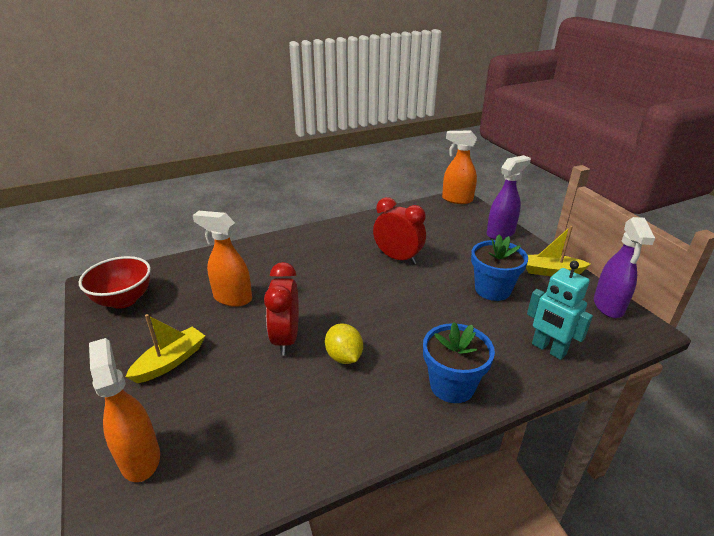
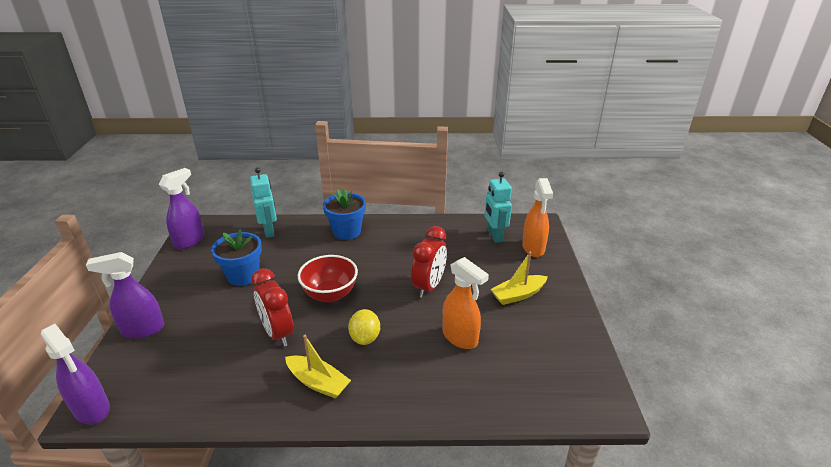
camera: 155 degrees left, 0 degrees up
red bowl [79,256,151,309] -> red bowl moved to [298,255,358,303]
yellow lemon [325,324,363,364] -> yellow lemon moved to [348,309,380,345]
orange spray bottle [442,130,477,204] -> purple spray bottle [41,324,110,424]
yellow boat [526,226,590,276] -> yellow boat moved to [285,335,351,399]
none -> turquoise robot [485,172,512,243]

